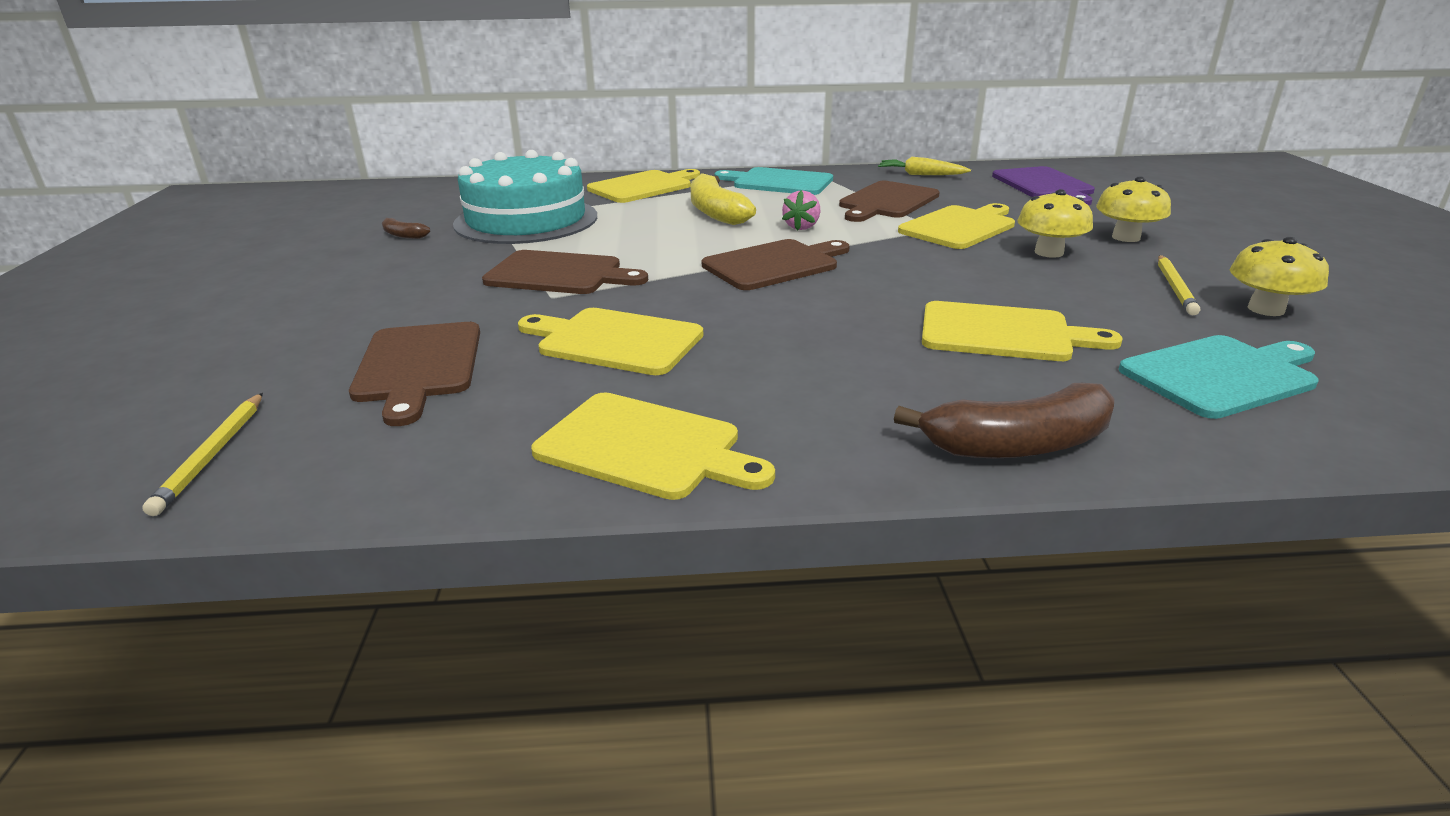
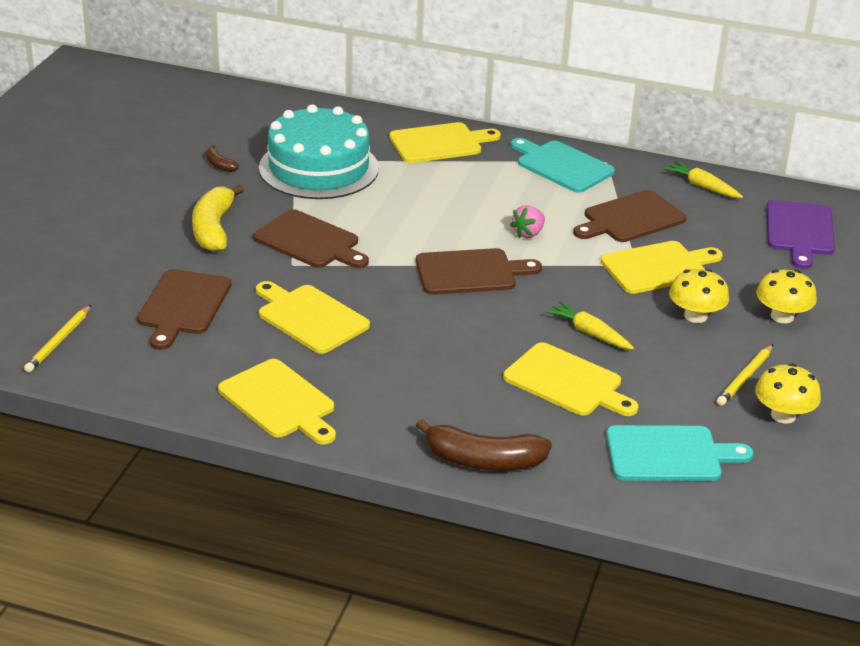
camera: 20 degrees right, 5 degrees up
yellow banana [690,173,756,225] -> yellow banana moved to [192,184,244,252]
none -> yellow carrot [546,301,634,349]

